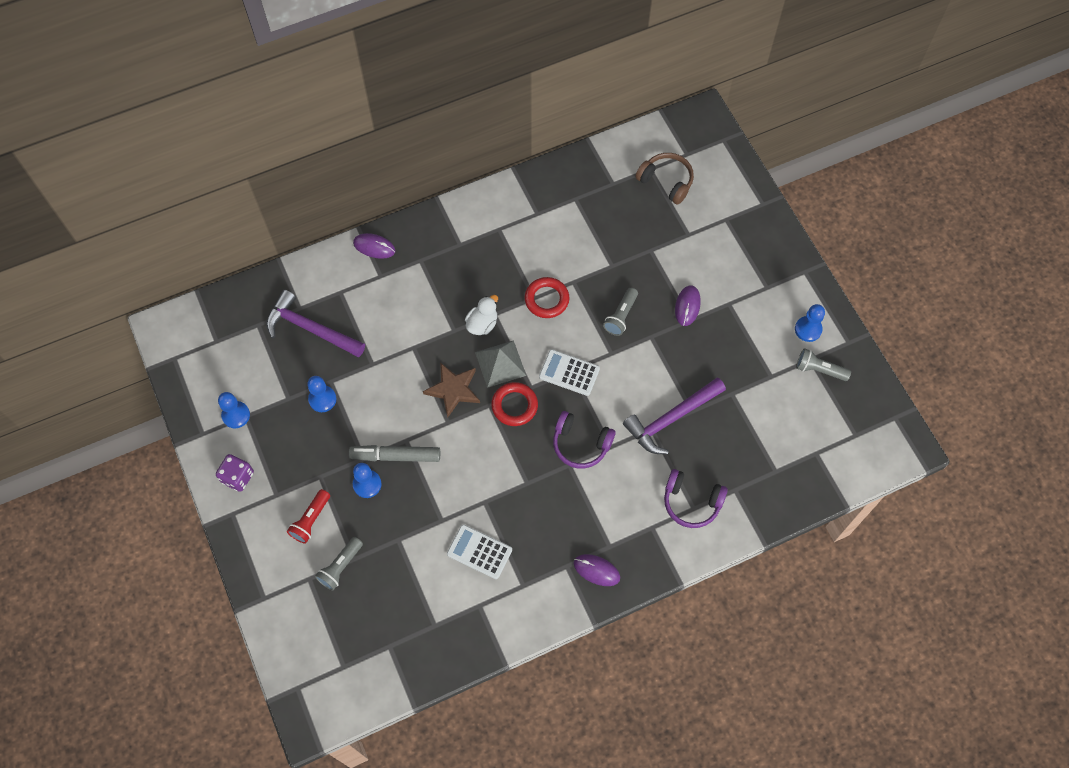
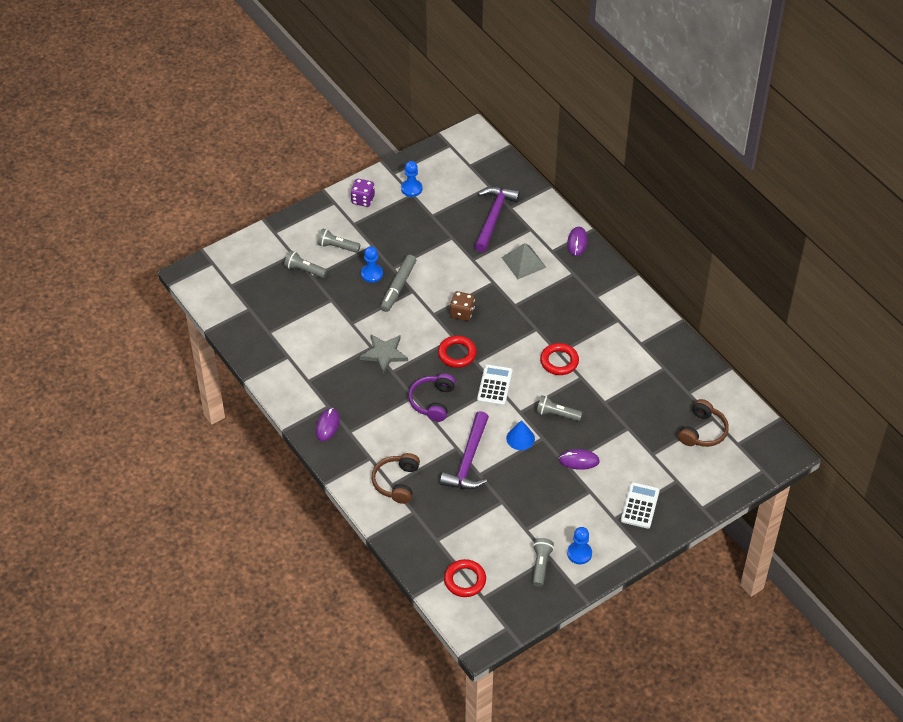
camera: 80 degrees right, 15 degrees down
red flashlight [287,489,330,544] -> grey flashlight [317,229,361,253]
blue pawn [307,376,336,412] -> none
grey marker [349,445,440,462] -> grey marker turned 150 degrees counterclockwise [380,255,416,312]
brown star [423,362,480,418] -> brown dice [450,291,475,321]
white calculator [447,524,512,579] -> white calculator moved to [621,482,660,529]
white duck [465,295,498,335] -> none
grey pyramid [475,340,526,388] -> grey pyramid moved to [501,243,547,279]
purple hammer [623,377,726,454] -> purple hammer turned 120 degrees counterclockwise [440,411,489,489]
purple headphones [664,469,728,528] -> brown headphones [372,453,420,504]
none -> grey star [360,335,408,374]
none -> red ring [444,559,486,597]
none -> blue cone [506,420,535,450]

